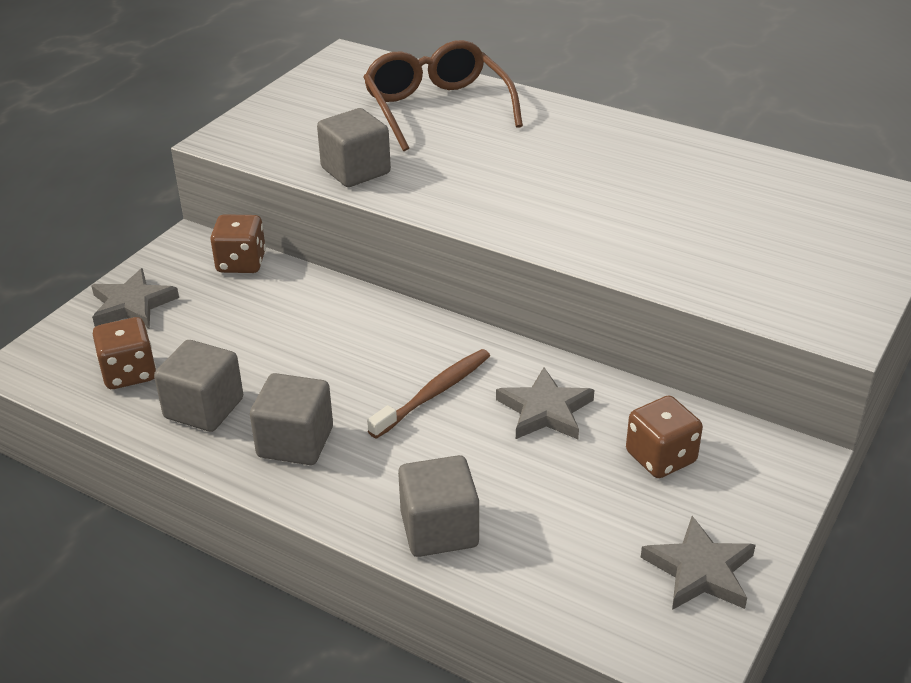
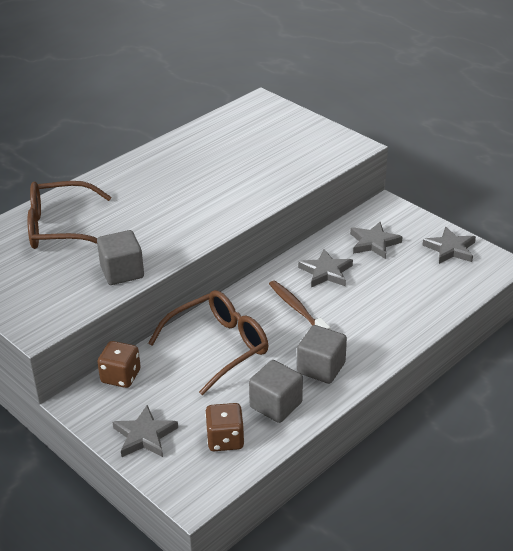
camera: 75 degrees left, 0 degrees up
grey cube [398,455,479,557] -> none
brown dice [626,396,703,478] -> grey star [350,222,402,259]
none -> brown glasses [148,290,269,395]

